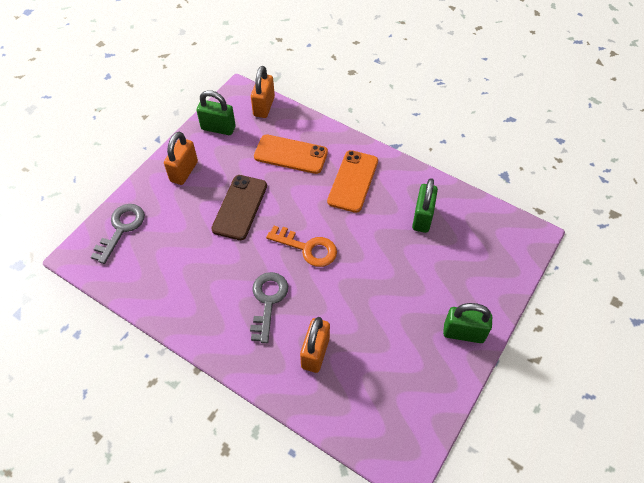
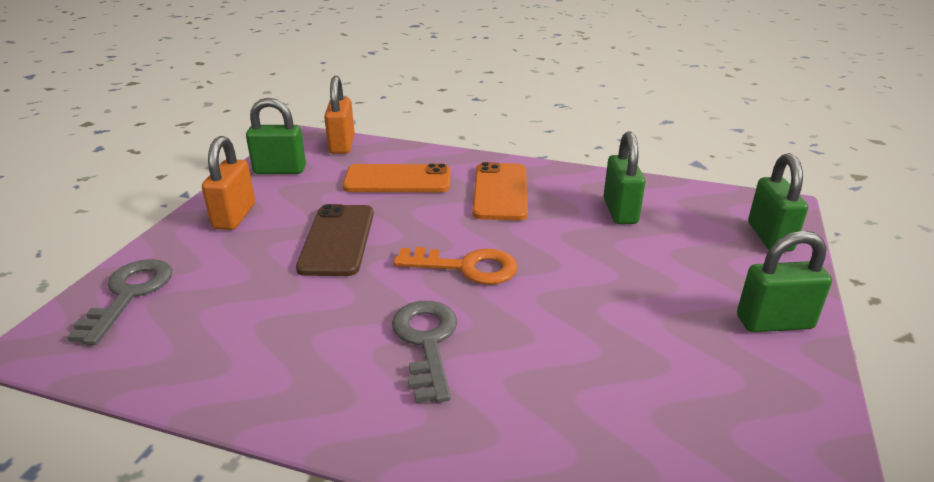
camera: 15 degrees left, 25 degrees down
orange padlock [300,317,330,373] -> none
none -> green padlock [748,153,808,252]

